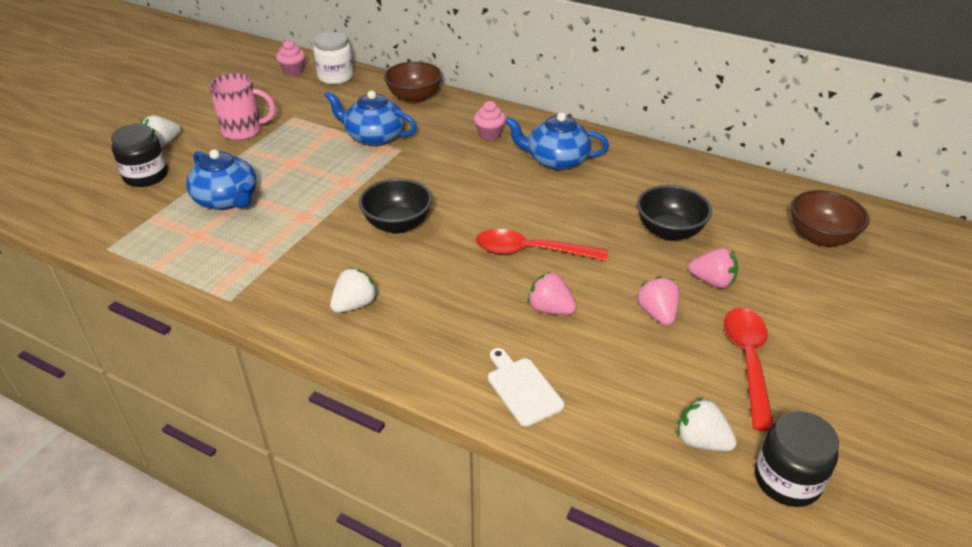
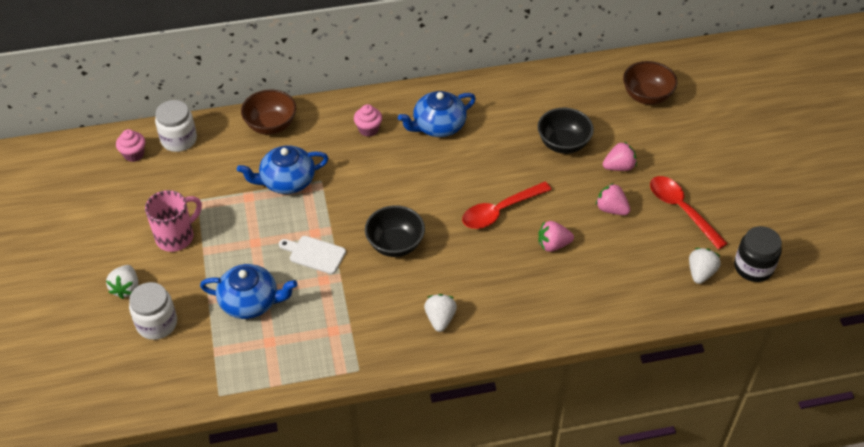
camera: 40 degrees left, 10 degrees up
black jar [111,124,168,187] -> white jar [129,282,177,340]
white cutting board [488,348,565,426] -> white cutting board moved to [279,236,346,274]
white strawberry [677,397,737,451] -> white strawberry turned 120 degrees clockwise [689,248,721,284]

